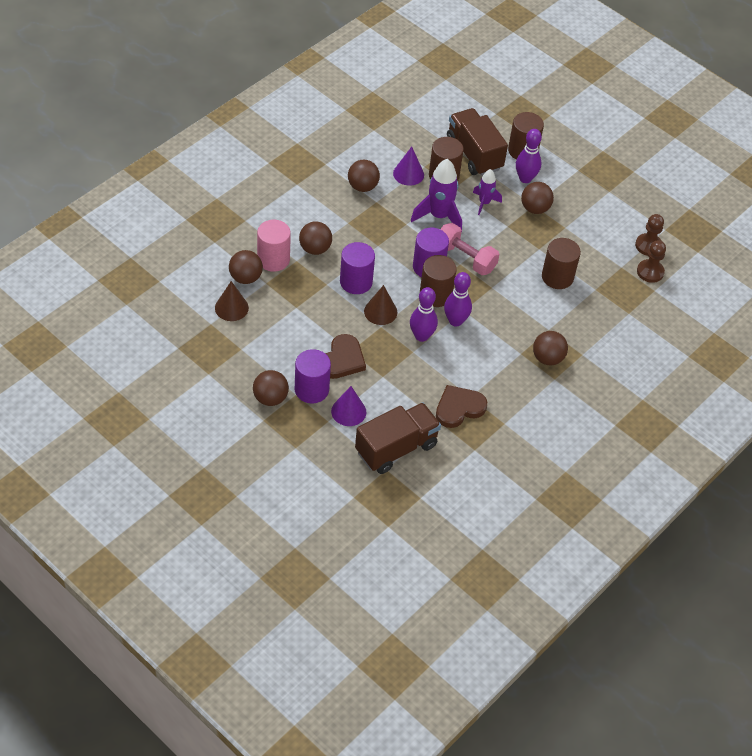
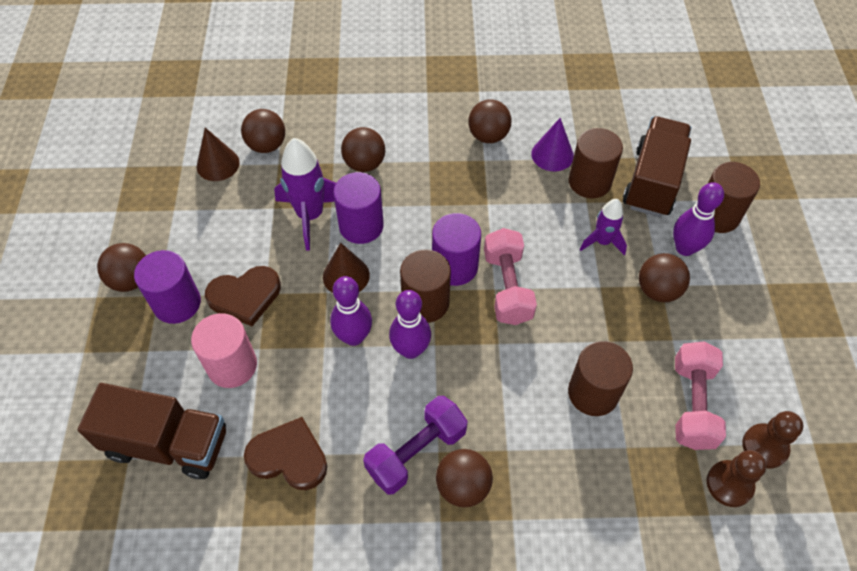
camera: 50 degrees right, 5 degrees up
pink cylinder [257,220,291,272] -> pink cylinder moved to [191,313,257,388]
purple cone [331,386,366,426] -> none
purple rocket [411,159,462,233] -> purple rocket moved to [274,138,336,251]
none -> purple dumbbell [363,396,468,494]
none -> pink dumbbell [675,341,726,450]

